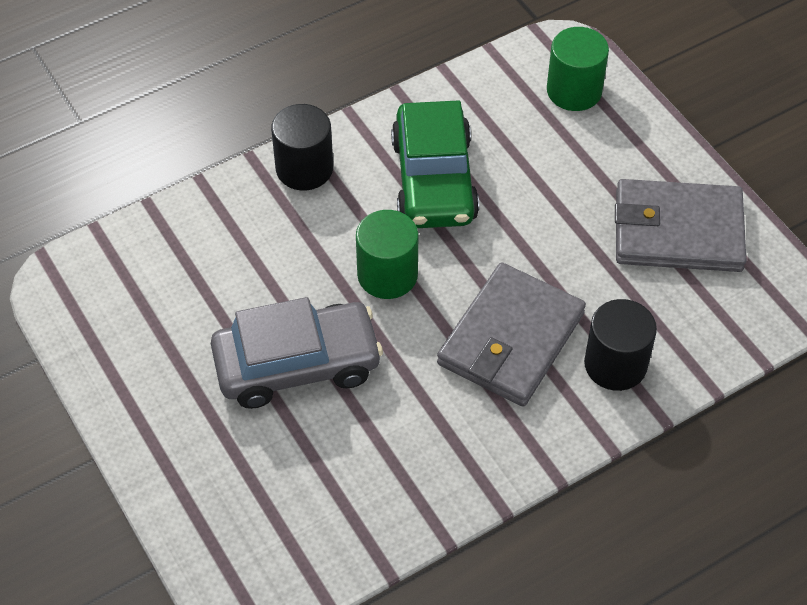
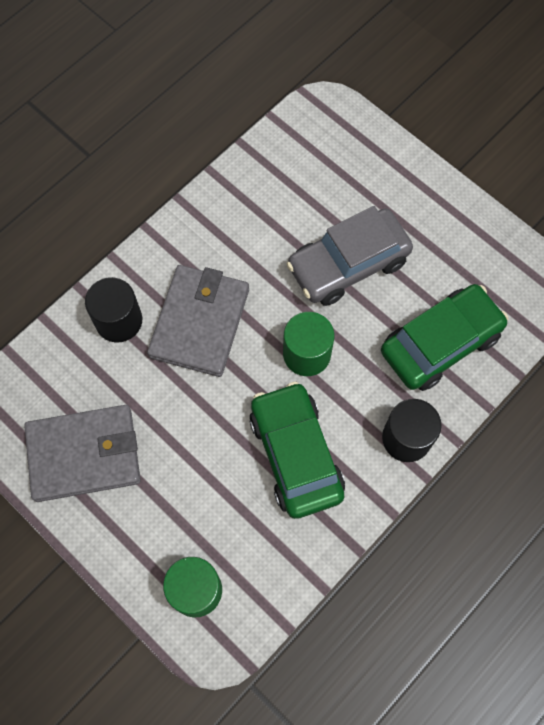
camera: 165 degrees right, 15 degrees up
none -> green car [381,284,508,391]

